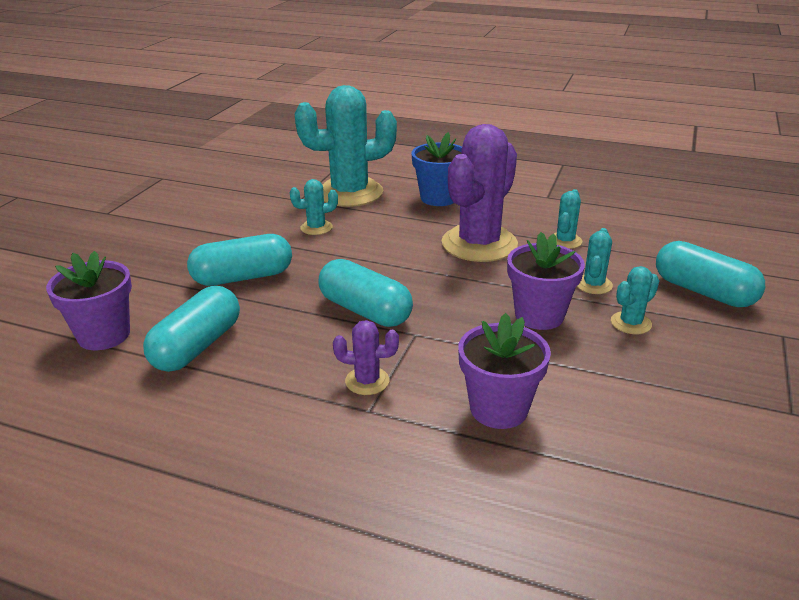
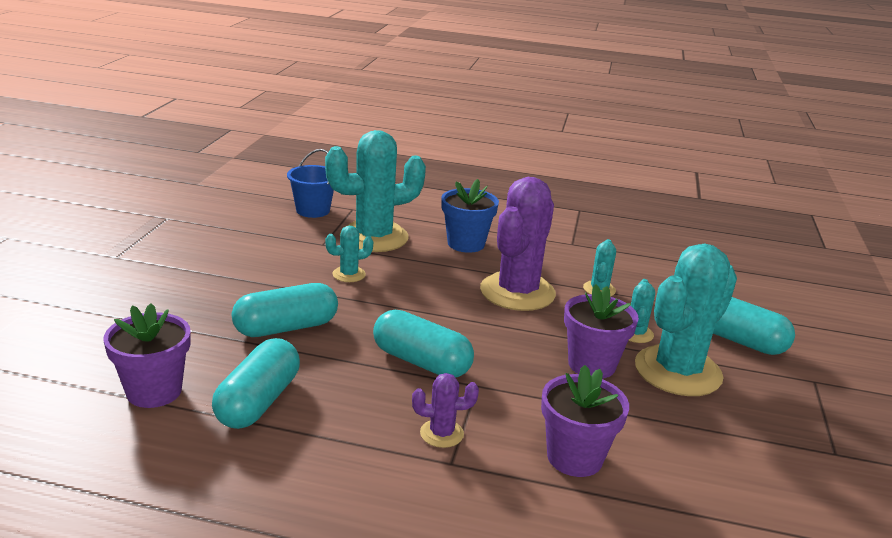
camera: 10 degrees left, 5 degrees down
turquoise cactus [611,266,659,334] -> turquoise cactus [635,244,737,396], size x2.27
none -> blue bucket [287,149,334,218]

